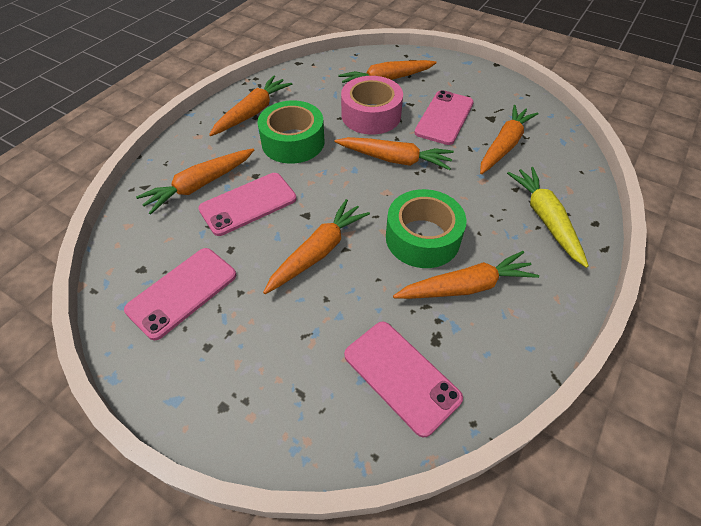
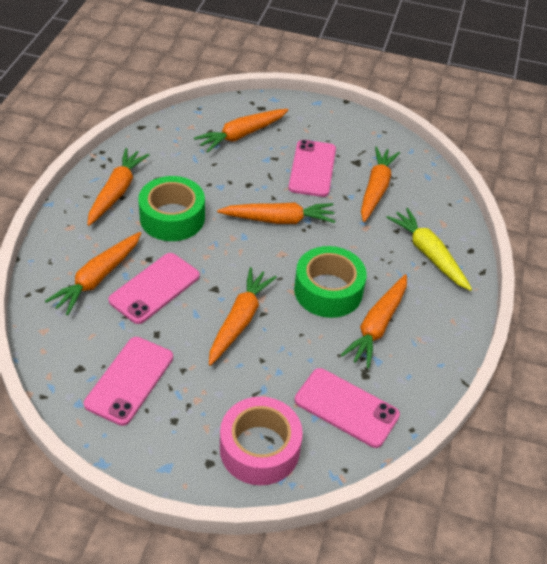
camera: 20 degrees left, 5 degrees down
pink tape [341,76,403,135] -> pink tape moved to [220,397,303,485]
orange carrot [393,251,539,299] -> orange carrot turned 150 degrees clockwise [341,274,407,369]

